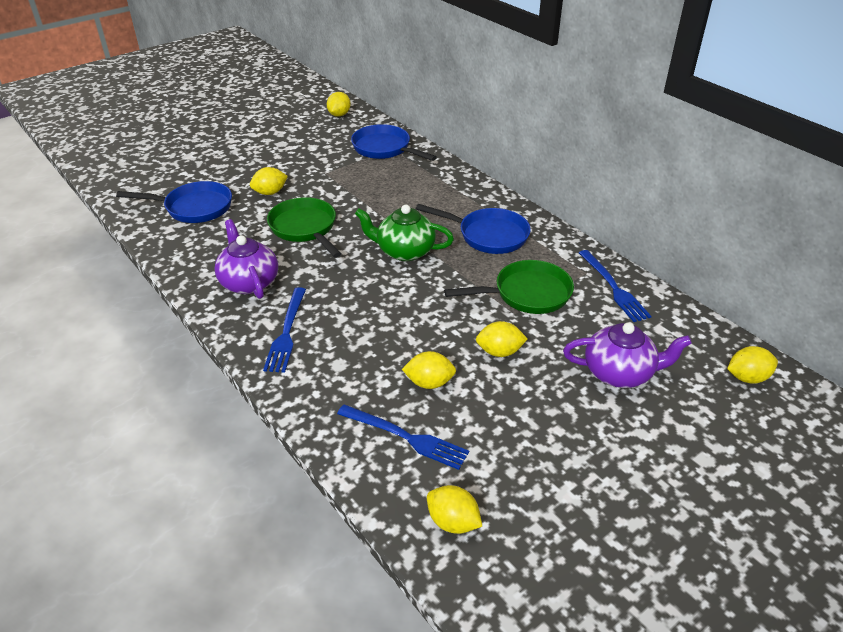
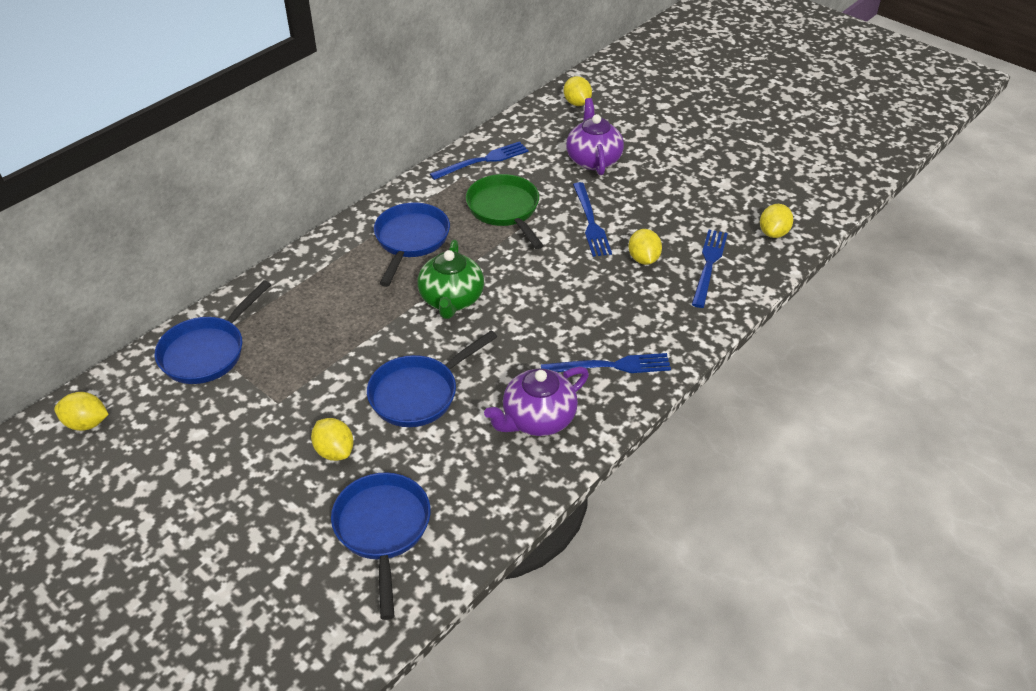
camera: 100 degrees left, 5 degrees up
green pan [267,197,342,258] -> blue pan [367,330,497,427]
yellow lemon [476,321,528,357] -> blue fork [573,182,612,257]

